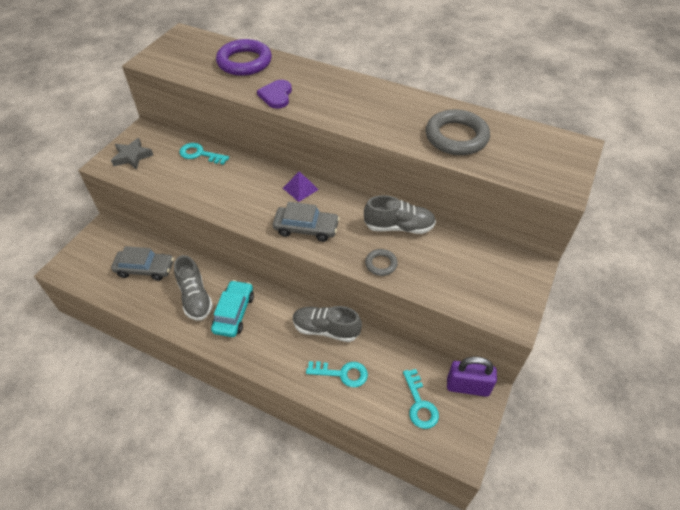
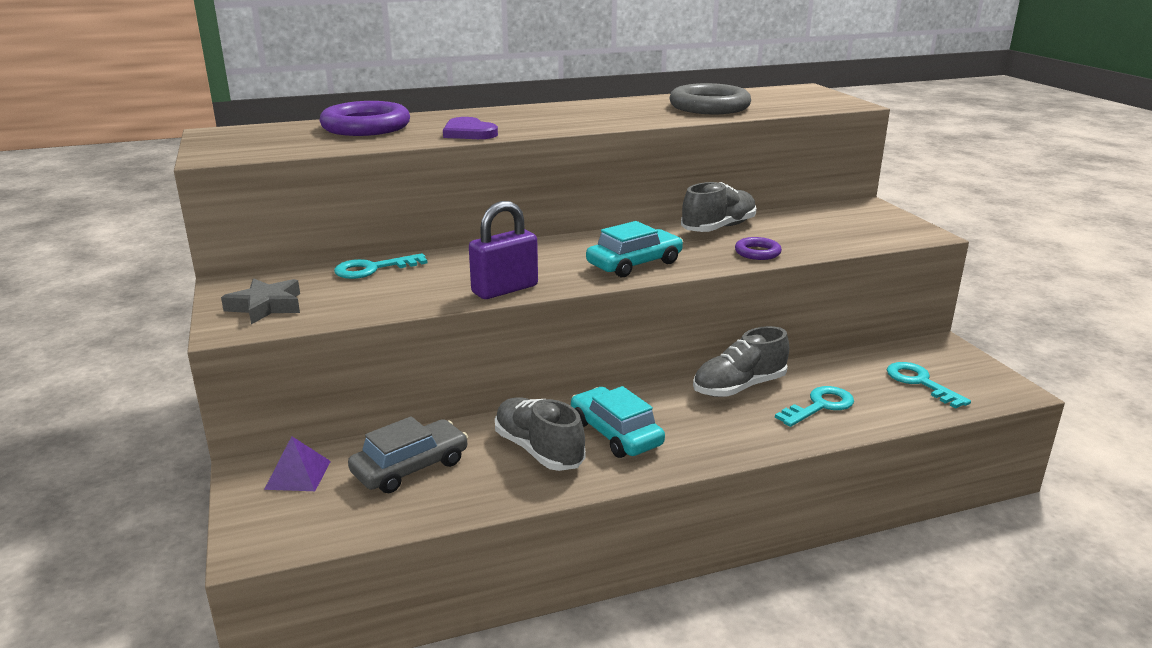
camera: 45 degrees left, 25 degrees down
grey shoe [174,255,213,321] -> grey shoe turned 150 degrees counterclockwise [495,397,585,471]
grey car [273,202,340,242] -> turquoise car [586,221,683,277]
purple pyramid [283,171,319,202] -> purple pyramid moved to [264,436,331,491]
grey ring [365,249,398,276] -> purple ring [735,237,782,260]
turquoise key [403,369,439,429] -> turquoise key turned 150 degrees counterclockwise [887,362,971,408]
purple padlock [447,357,497,397] -> purple padlock moved to [469,201,538,299]

